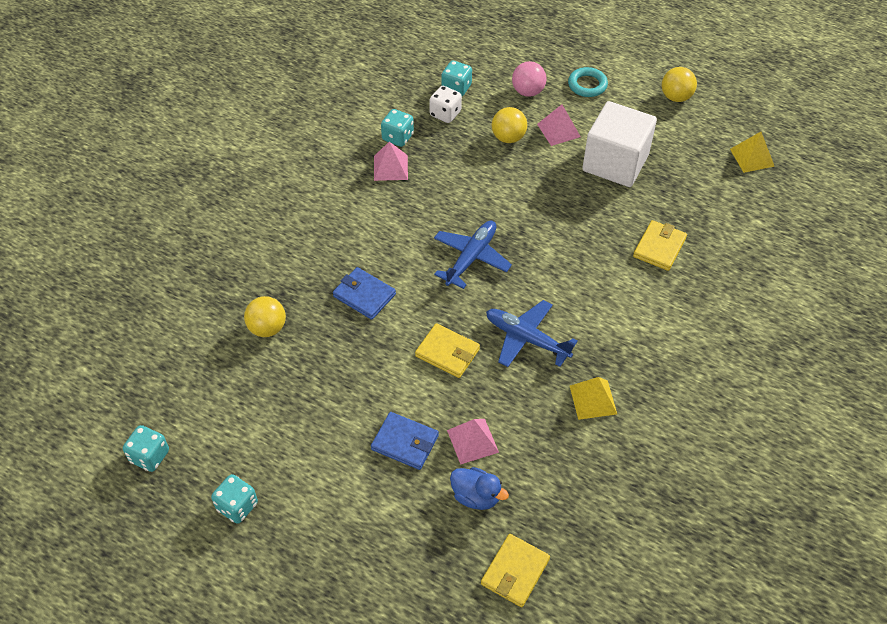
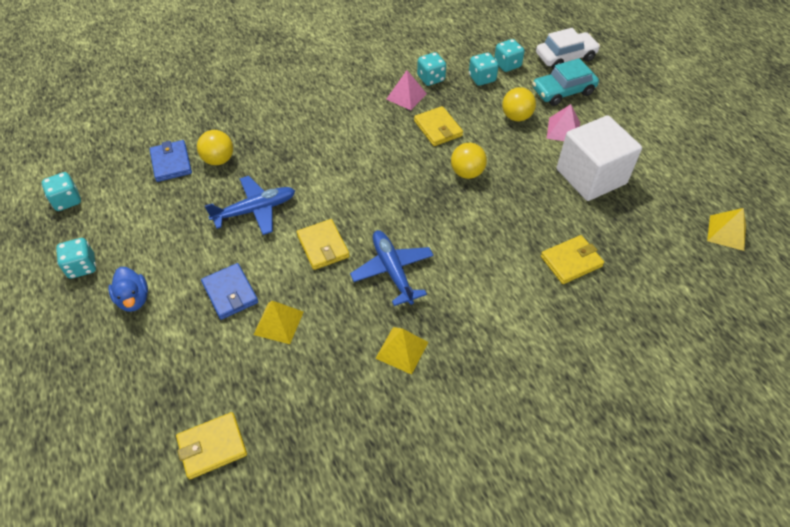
camera: 35 degrees right, 0 degrees up
blue wallet [333,267,396,320] -> blue wallet moved to [149,140,192,182]
white dice [429,86,462,123] -> turquoise dice [469,53,499,86]
blue plane [434,221,512,289] -> blue plane moved to [205,176,295,235]
pink pyramid [447,419,499,465] -> yellow pyramid [253,301,304,344]
blue duck [450,467,509,510] -> blue duck moved to [108,267,148,312]
pink ball [512,61,547,97] -> turquoise car [532,58,599,106]
turquoise ring [568,67,608,97] -> none
yellow ball [662,67,697,102] -> yellow ball moved to [451,143,487,179]
none -> yellow wallet [414,106,463,146]
none -> white car [536,28,600,69]

